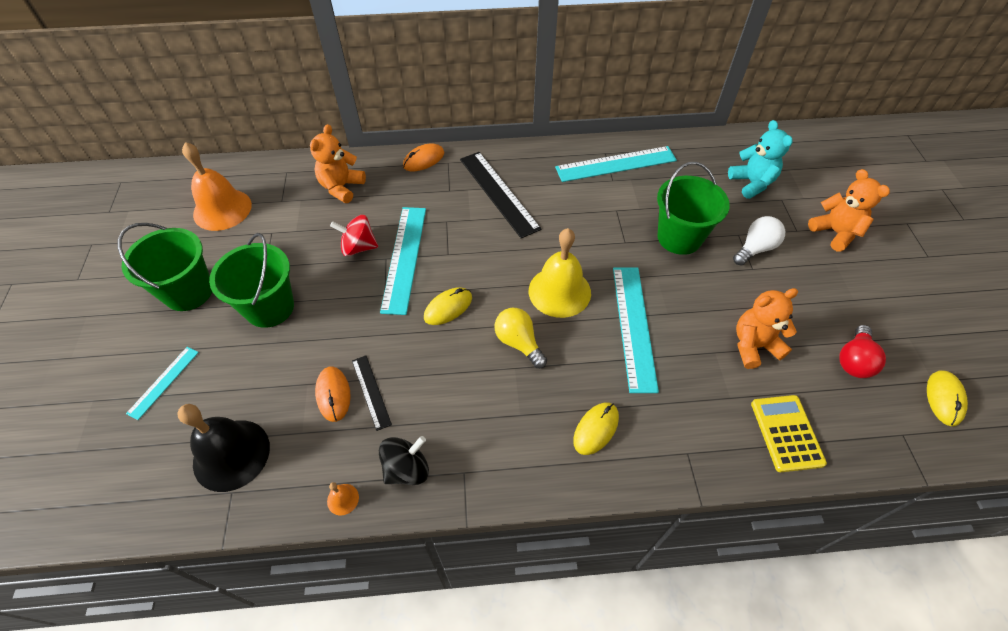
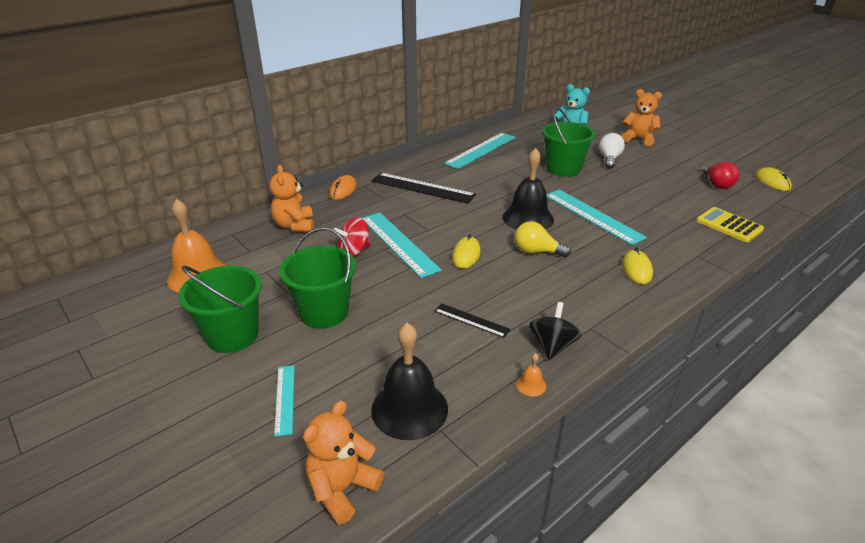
camera: 35 degrees left, 20 degrees down
orange mouse [315,366,351,422] -> none
yellow bell [529,228,591,318] -> black bell [502,148,554,230]
orange teddy bear [736,288,798,369] -> orange teddy bear moved to [303,400,384,525]

